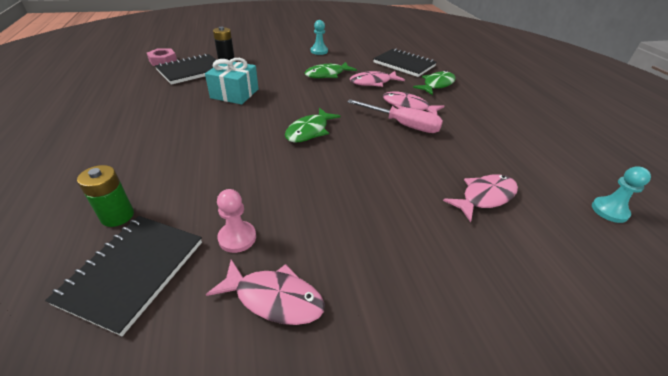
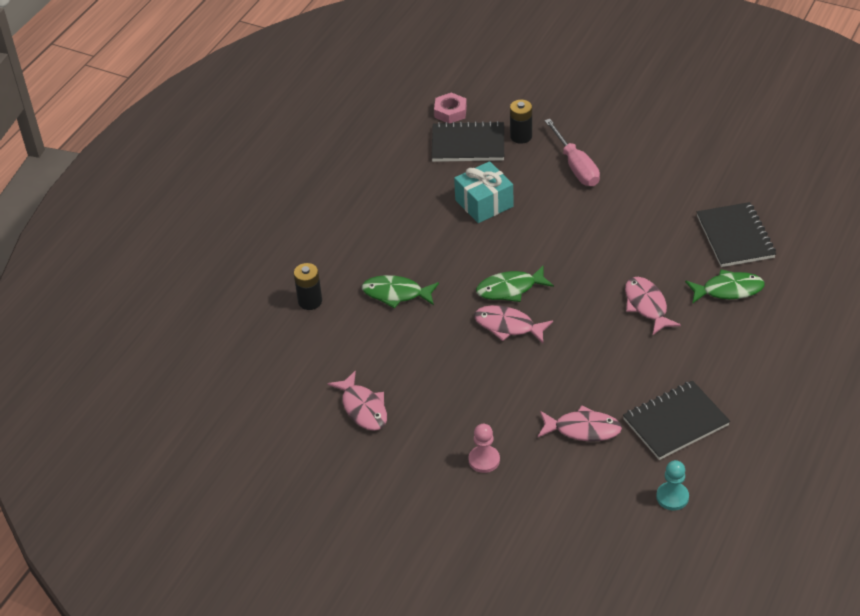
camera: 45 degrees right, 5 degrees up
black notebook [45,216,202,336] -> black notebook moved to [623,381,730,460]
green battery [77,165,134,227] -> black battery [294,263,322,310]
pink pawn [217,189,256,253] -> pink pawn moved to [469,424,500,473]
green fish [305,62,357,78] -> green fish moved to [362,275,439,308]
turquoise pawn [311,20,328,55] -> none
pink screwdriver [347,99,443,133] -> pink screwdriver moved to [544,119,600,186]
pink fish [350,71,405,87] -> pink fish moved to [474,305,553,343]

